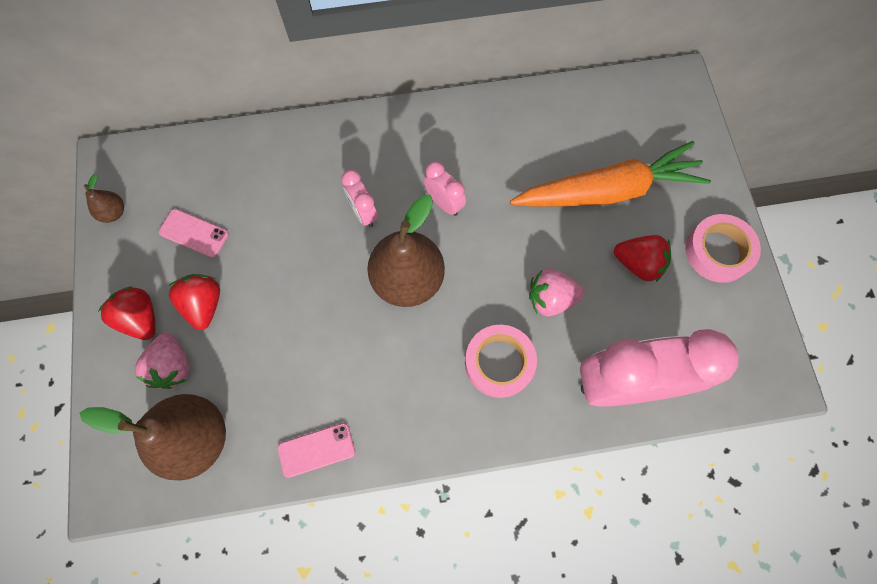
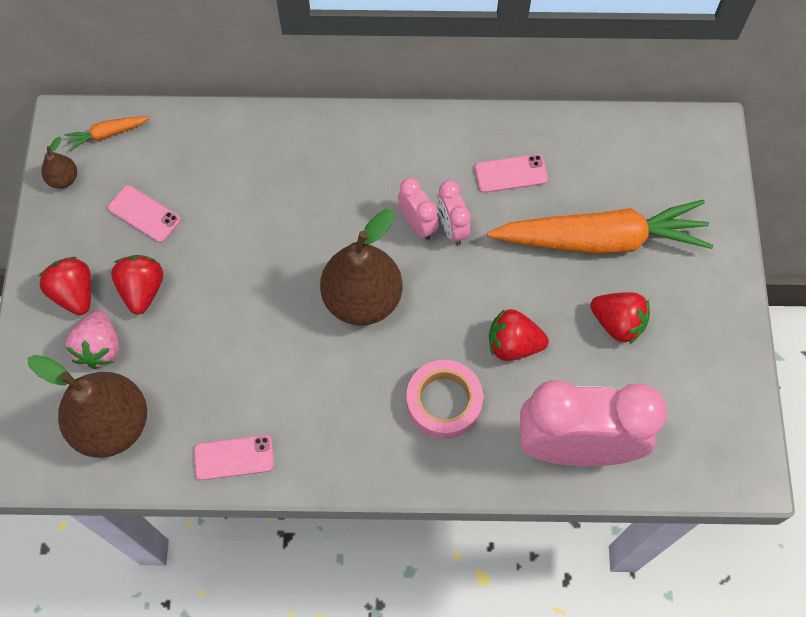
camera: 10 degrees right, 5 degrees down
pink clock [341,170,378,228] -> pink clock moved to [437,180,471,245]
pink strawberry [529,268,585,316] -> red strawberry [489,309,549,361]
pink tape [685,214,761,283] -> none
none -> orange carrot [65,117,150,151]
none -> pink phone [475,154,548,193]

